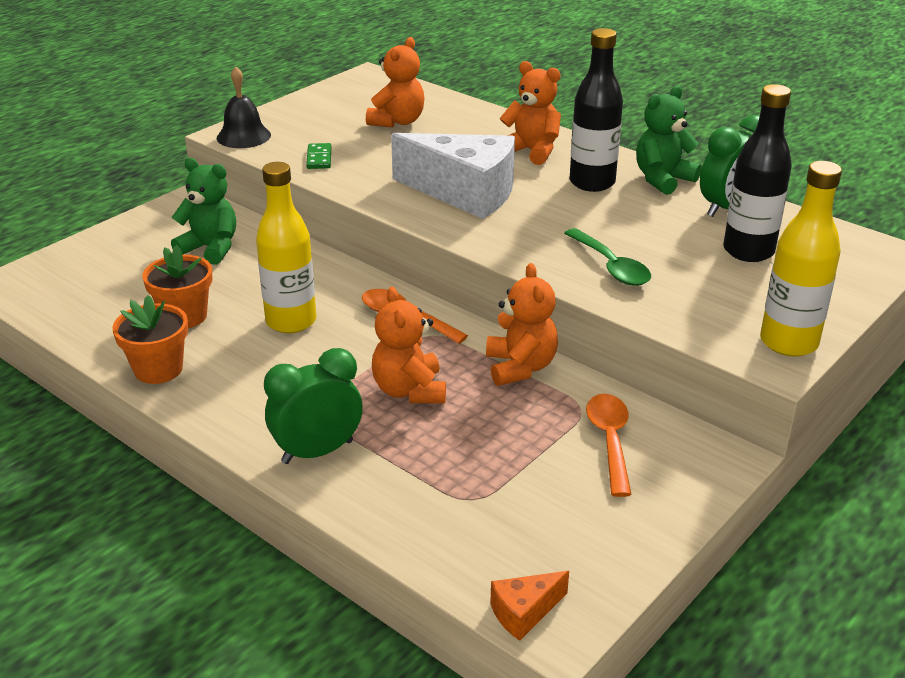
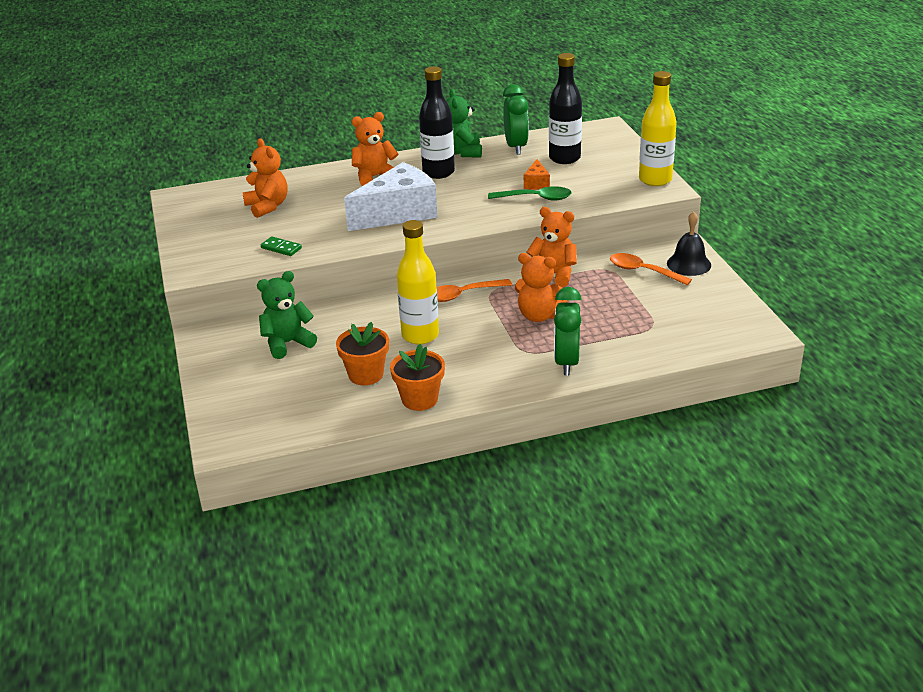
camera: 55 degrees left, 0 degrees up
black bell [217,67,271,148] -> black bell moved to [667,211,711,276]
orange cheese [490,571,569,641] -> orange cheese moved to [524,159,550,190]

